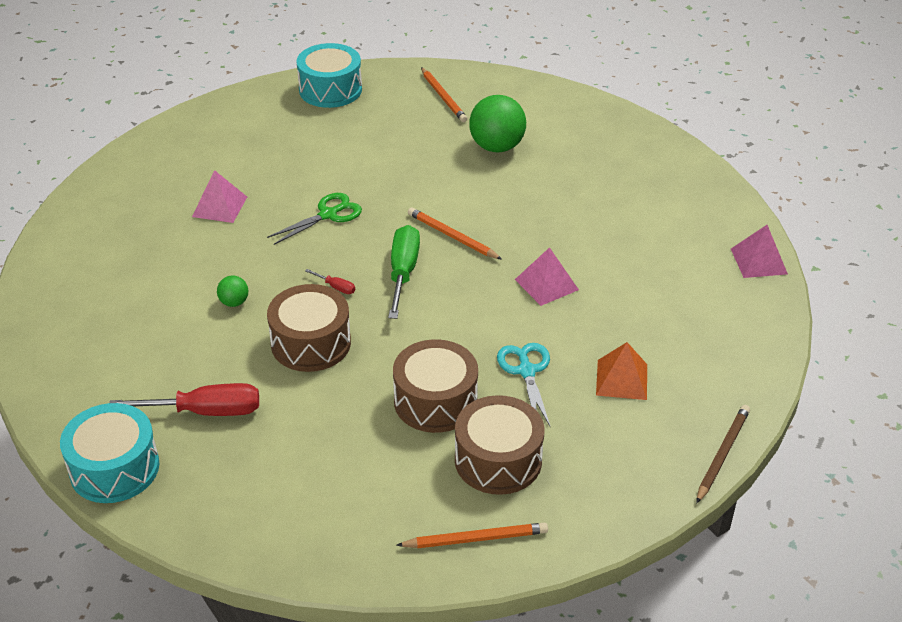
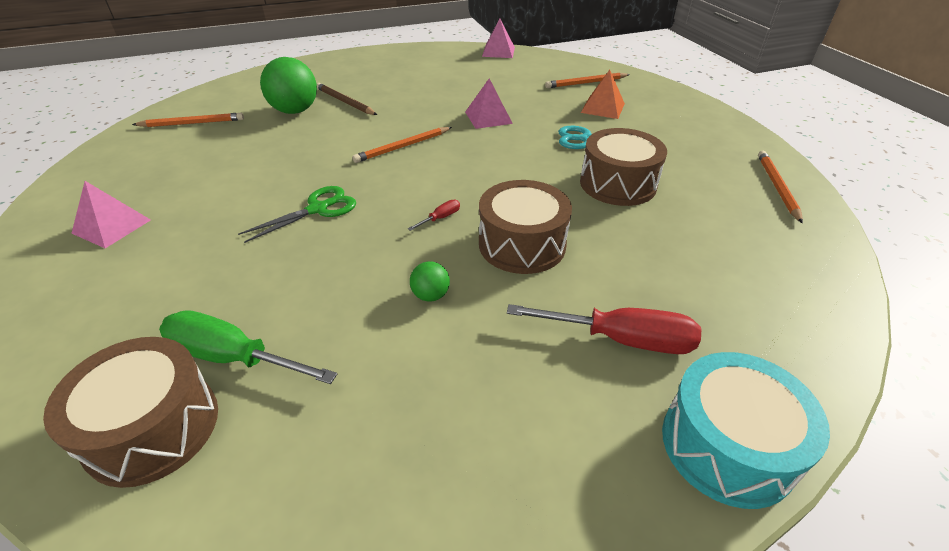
camera: 75 degrees left, 0 degrees up
red screwdriver [109,383,259,416] -> red screwdriver turned 90 degrees clockwise [507,304,701,354]
pink pyramid [192,170,247,223] -> pink pyramid moved to [71,181,151,248]
green scissors [267,193,362,245] -> green scissors turned 75 degrees clockwise [238,186,356,243]
turquoise drum [296,43,362,108] -> none
green screwdriver [388,225,420,319] -> green screwdriver moved to [159,310,337,384]
brown drum [455,395,544,495] -> brown drum moved to [43,337,218,488]
brown pencil [696,405,750,504] -> brown pencil moved to [317,83,377,115]
none -> orange pencil [545,73,630,88]

